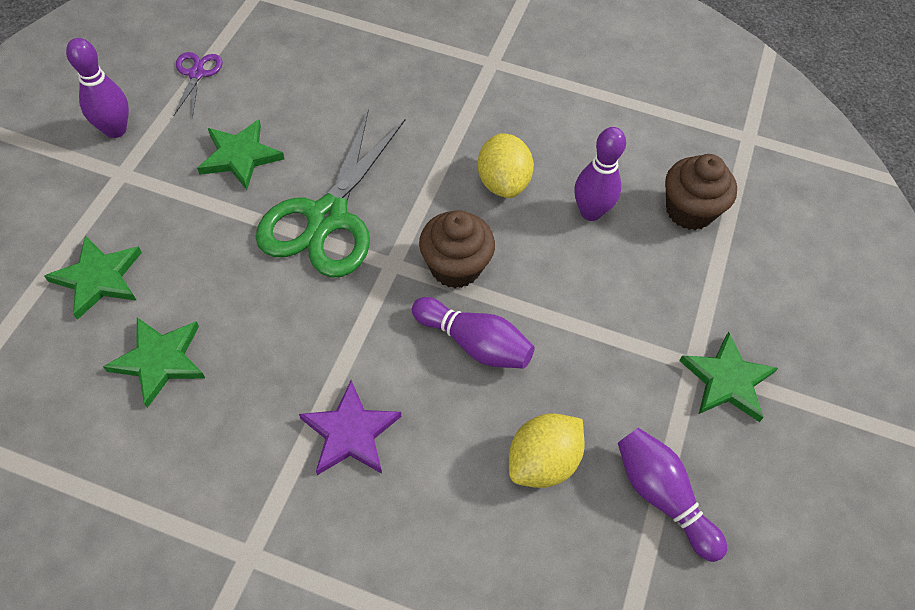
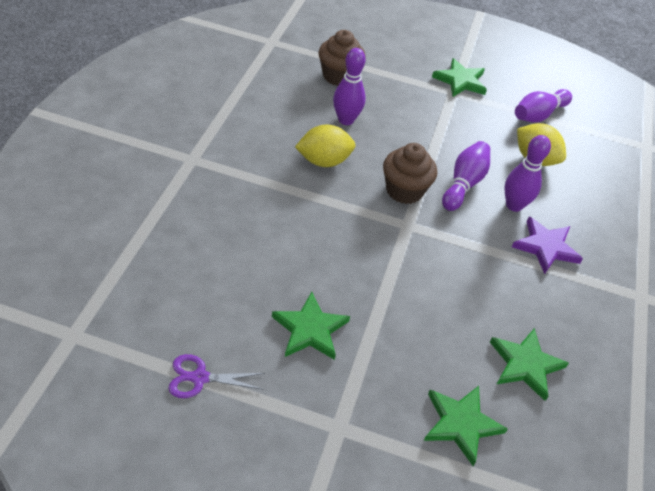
camera: 95 degrees left, 10 degrees down
purple bowling pin [66,38,129,138] -> purple bowling pin moved to [505,135,551,212]
green scissors [256,108,405,277] -> none

